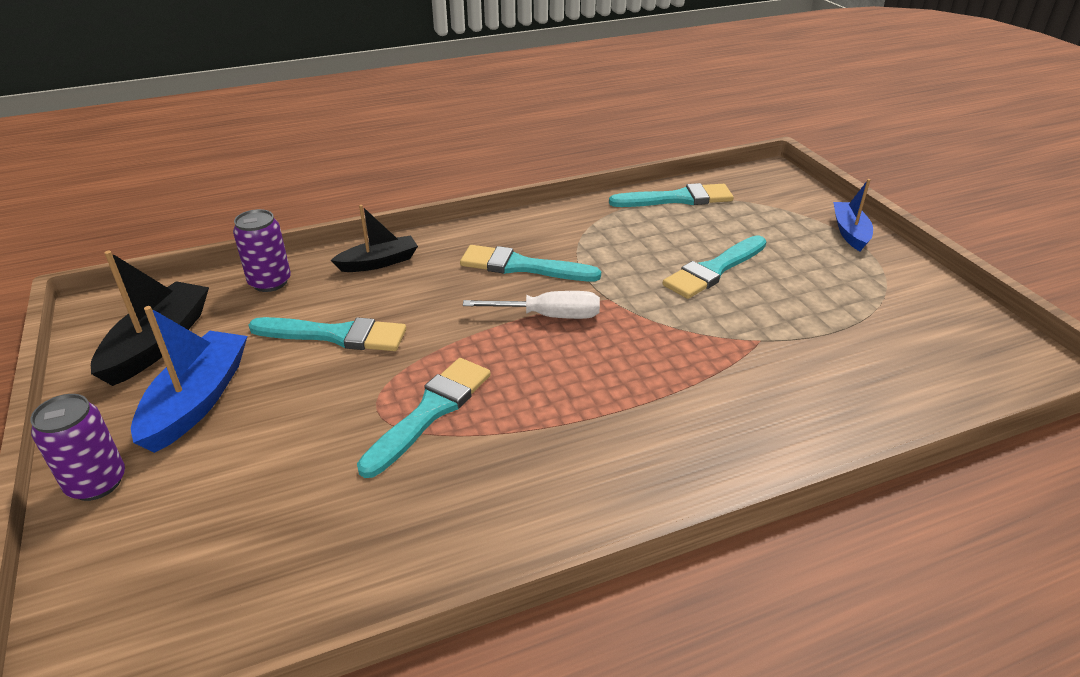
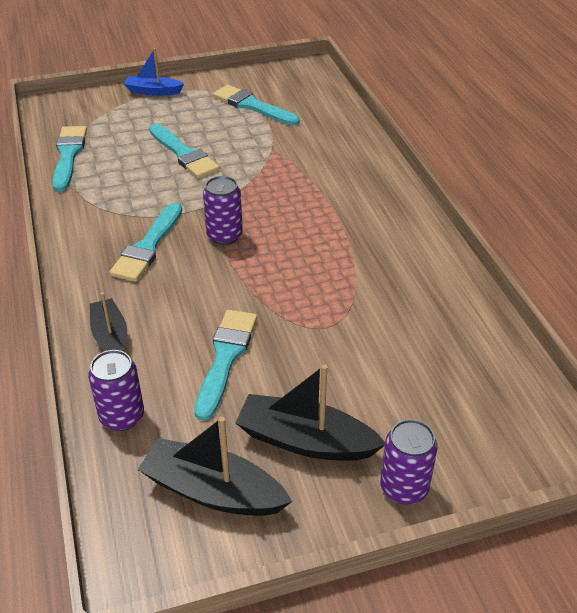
camera: 85 degrees left, 5 degrees up
blue boat [131,306,248,453] -> black boat [236,364,385,461]
turquoise brush [357,358,491,478] -> turquoise brush moved to [213,85,300,126]
white screwdriver [463,291,600,319] -> purple can [203,176,243,245]

